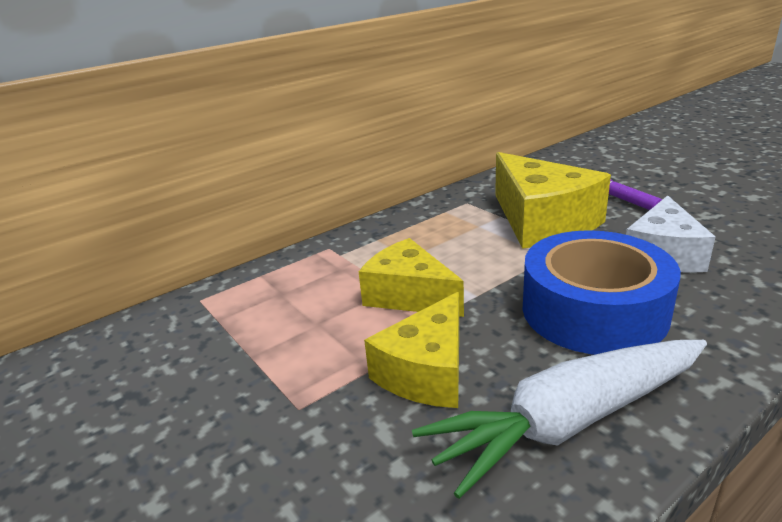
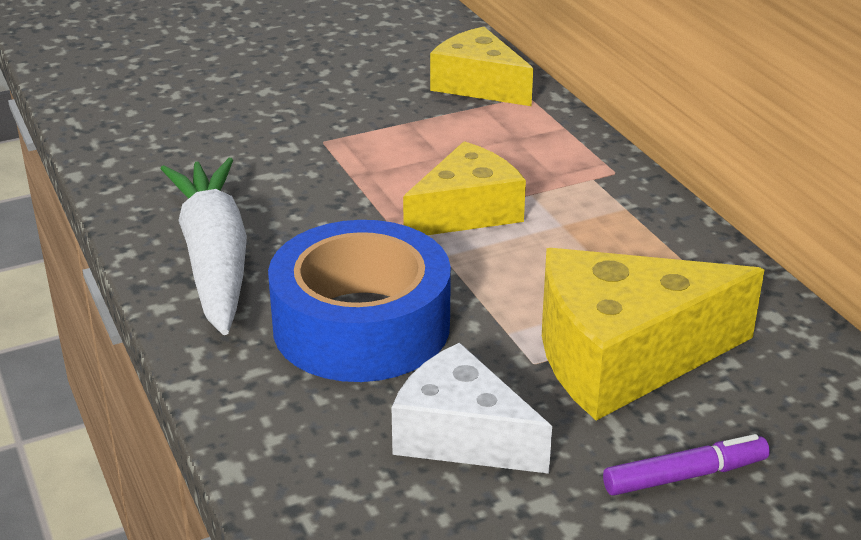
camera: 100 degrees right, 5 degrees up
yellow cheese [364,292,459,408] -> yellow cheese moved to [430,27,533,106]

